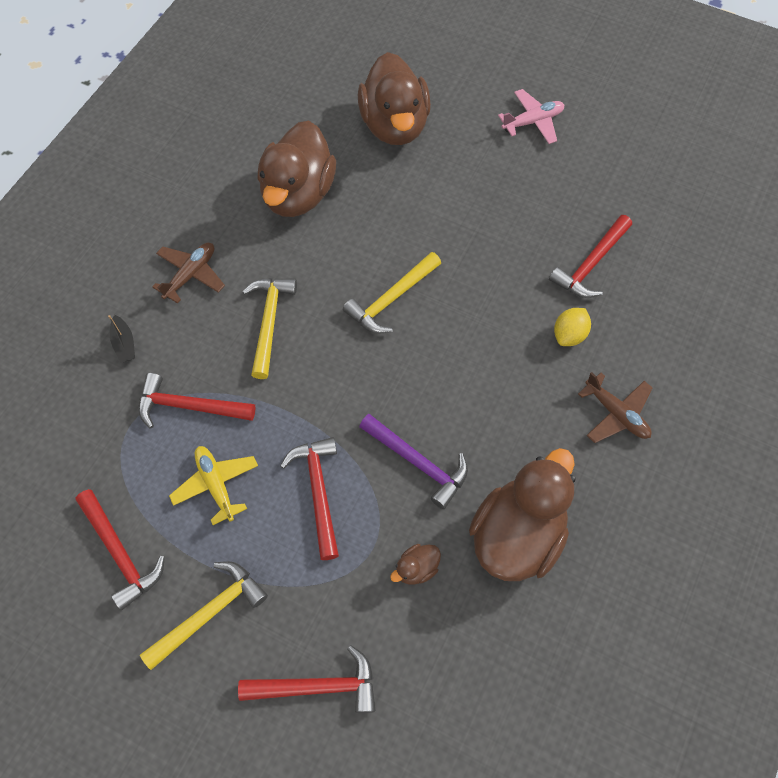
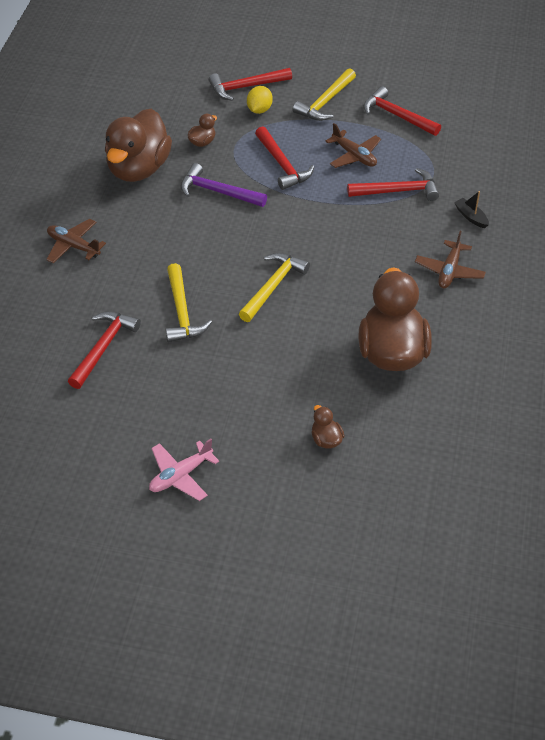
camera: 165 degrees right, 15 degrees down
yellow plane [169,446,258,525] -> brown plane [325,123,381,168]
yellow hammer [242,278,297,379] -> yellow hammer moved to [165,263,212,342]
brown duck [358,52,431,145] -> brown duck [311,405,344,449], size x0.41
yellow lemon [554,308,591,346] -> yellow lemon moved to [247,86,273,114]

